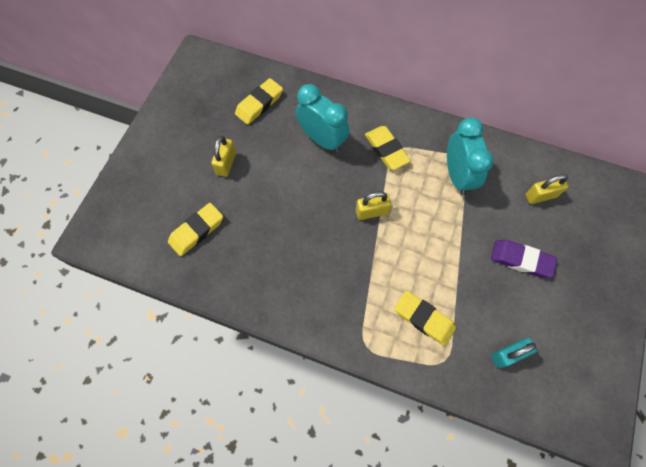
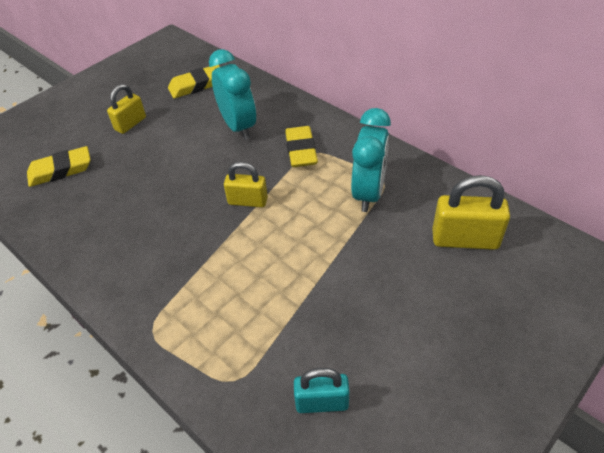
camera: 25 degrees right, 20 degrees down
yellow eraser [394,291,456,346] -> none
purple eraser [491,240,557,278] -> none
yellow padlock [525,174,569,204] -> yellow padlock [432,175,510,250], size x1.52

